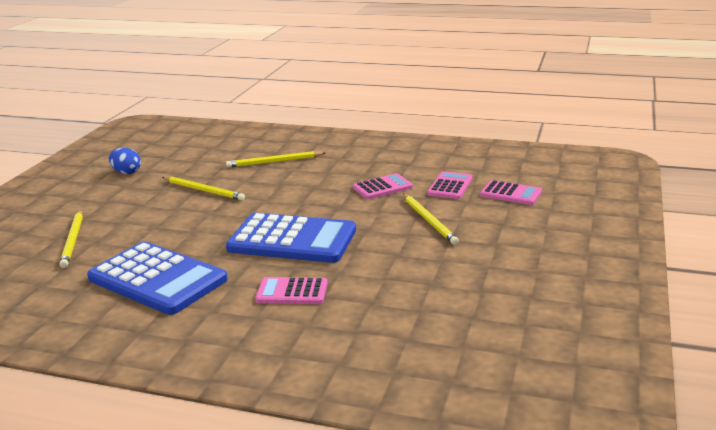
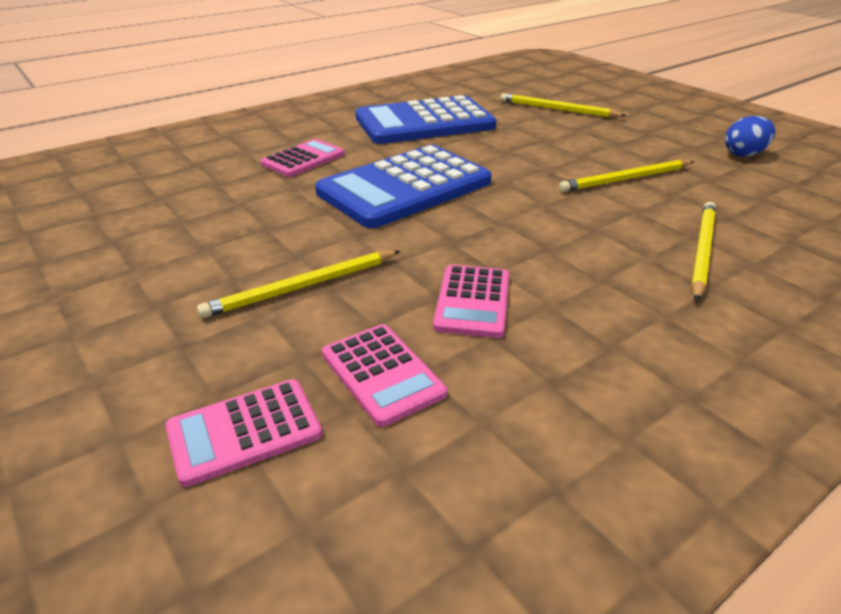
camera: 125 degrees right, 10 degrees up
yellow pencil [403,194,459,245] -> yellow pencil turned 45 degrees counterclockwise [197,250,400,318]

